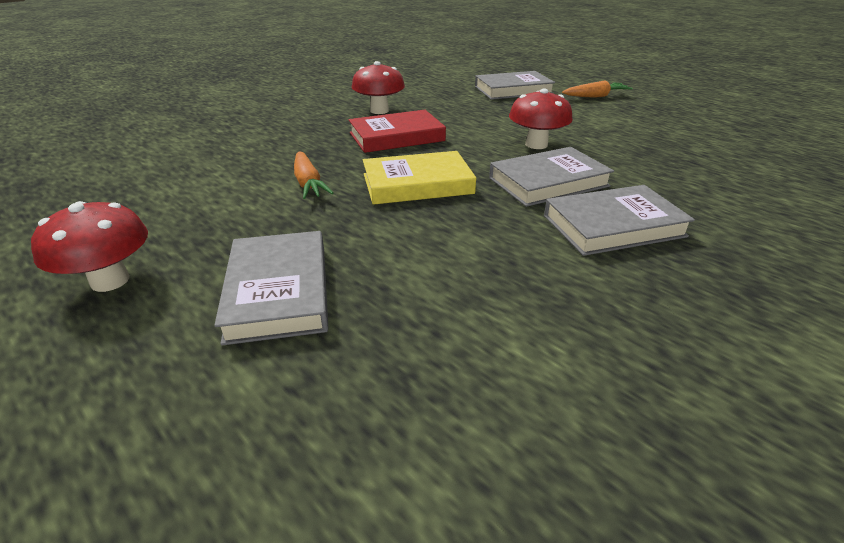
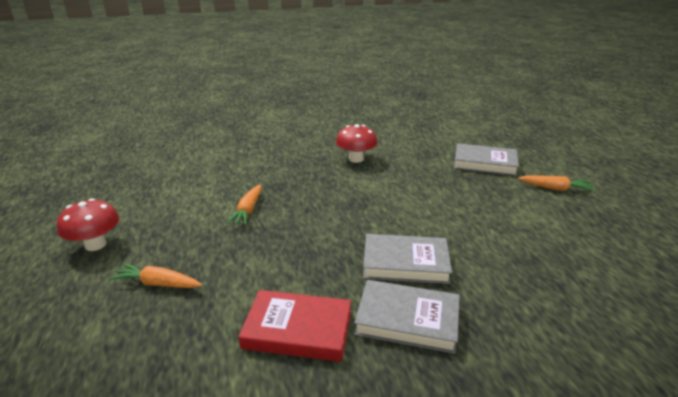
camera: 30 degrees right, 5 degrees down
grey book [214,231,328,345] -> orange carrot [109,263,202,288]
red book [349,110,446,153] -> red book moved to [238,290,351,362]
yellow book [363,151,476,205] -> none
red mushroom [509,88,573,149] -> none

